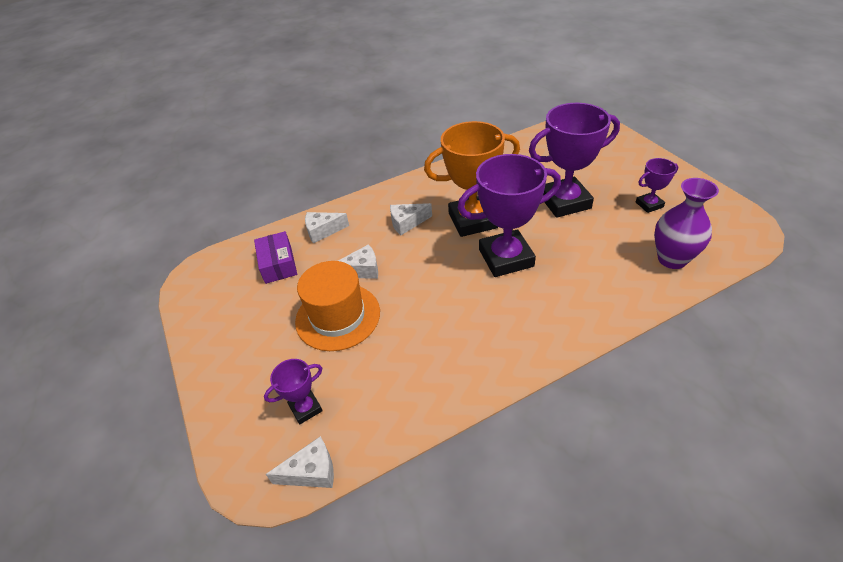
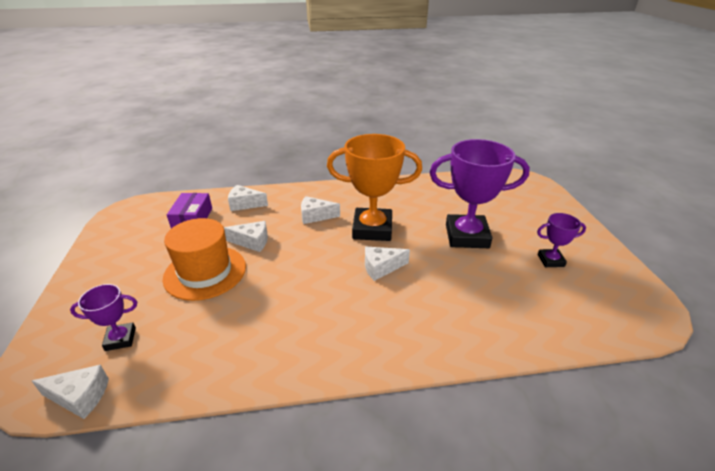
camera: 15 degrees right, 10 degrees down
purple trophy [458,154,561,277] -> white cheese [365,247,410,281]
purple vase [654,178,719,269] -> none

